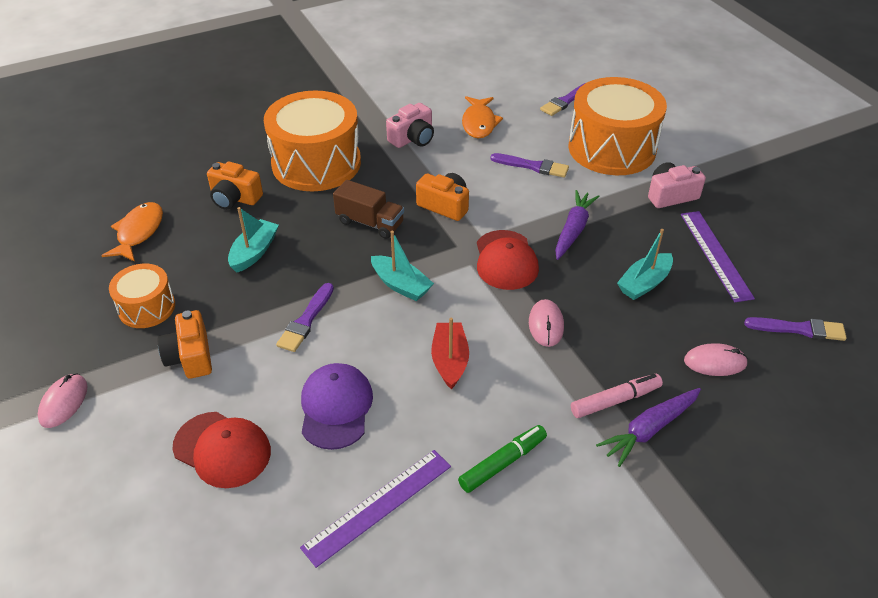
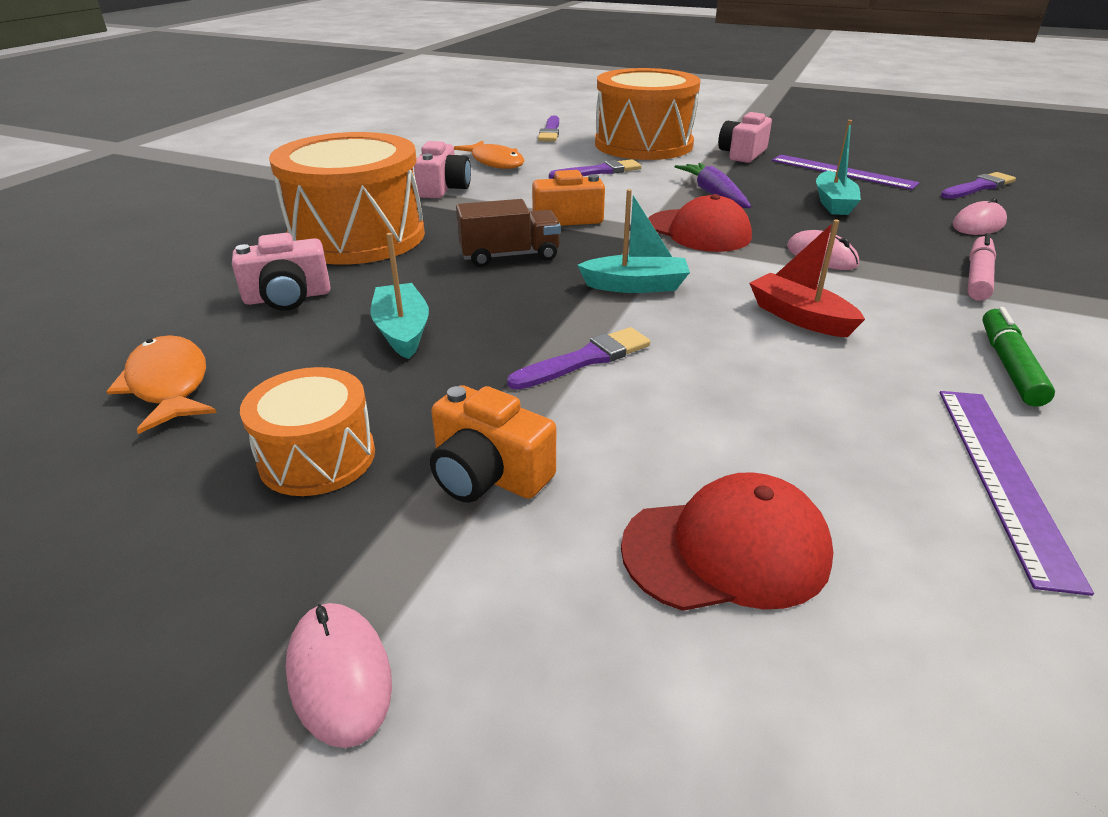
camera: 40 degrees left, 10 degrees down
orange camera [207,162,263,210] -> pink camera [232,233,330,311]
purple brush [276,283,334,352] -> purple brush turned 105 degrees counterclockwise [507,327,650,390]
purple cap [301,363,373,450] -> none
purple carrot [596,388,701,467] -> none

